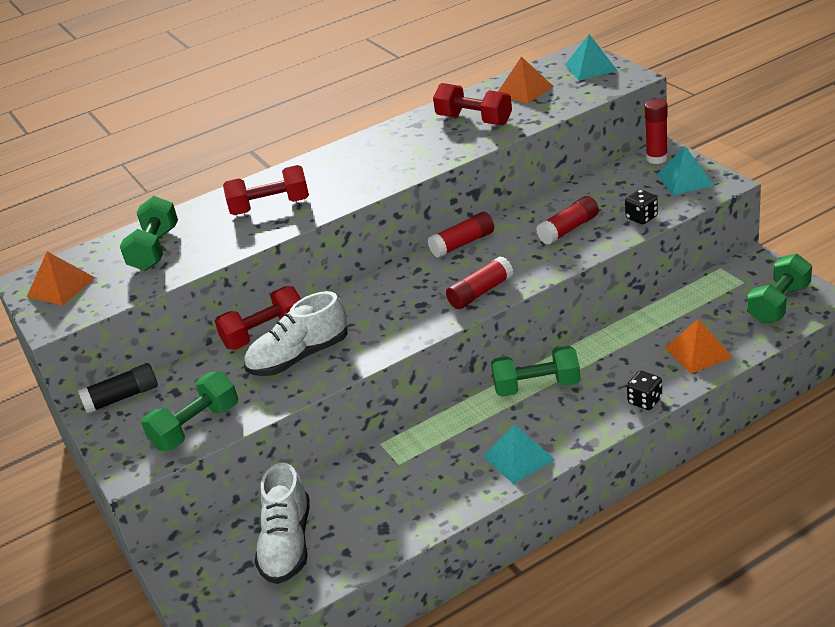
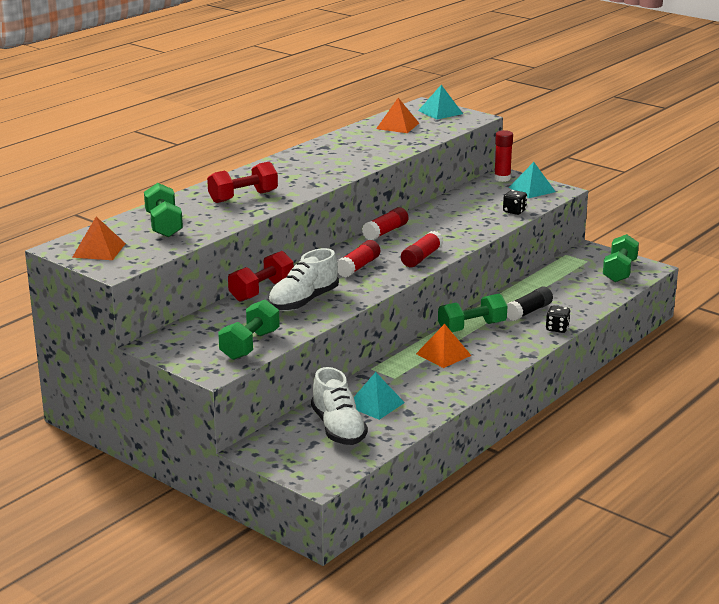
camera: 25 degrees left, 10 degrees down
black glue stick [78,363,158,414] -> black glue stick moved to [507,287,553,321]
red dumbbell [433,83,512,125] -> none
turquoise pyramid [483,424,555,484] -> turquoise pyramid moved to [354,372,405,420]
red glue stick [536,196,599,245] -> red glue stick moved to [337,240,380,277]
orange pyramid [665,319,732,374] -> orange pyramid moved to [416,324,472,368]

